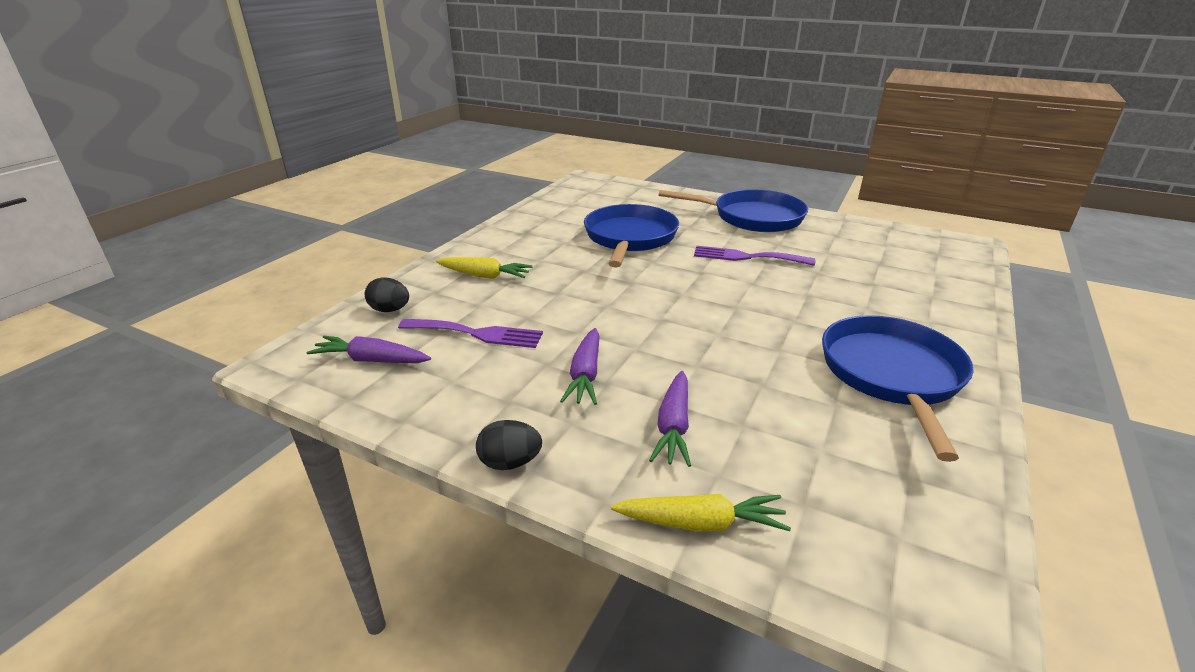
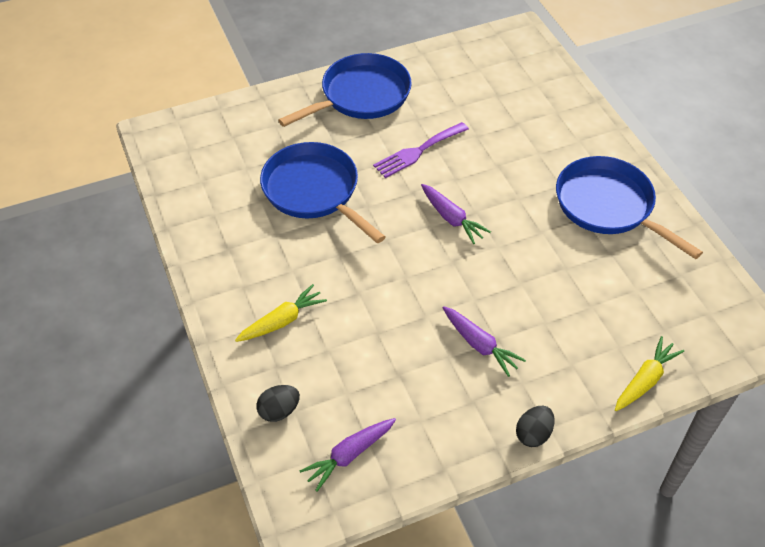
camera: 50 degrees left, 20 degrees up
purple fork [398,319,543,348] -> none
purple carrot [649,371,691,467] -> purple carrot moved to [421,184,491,244]

